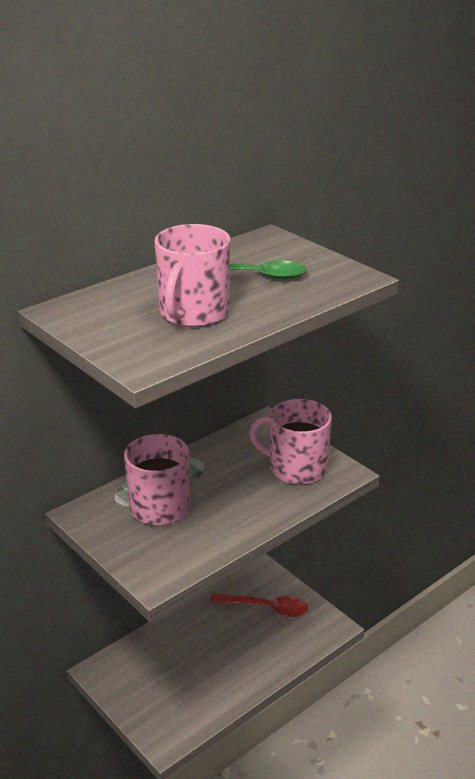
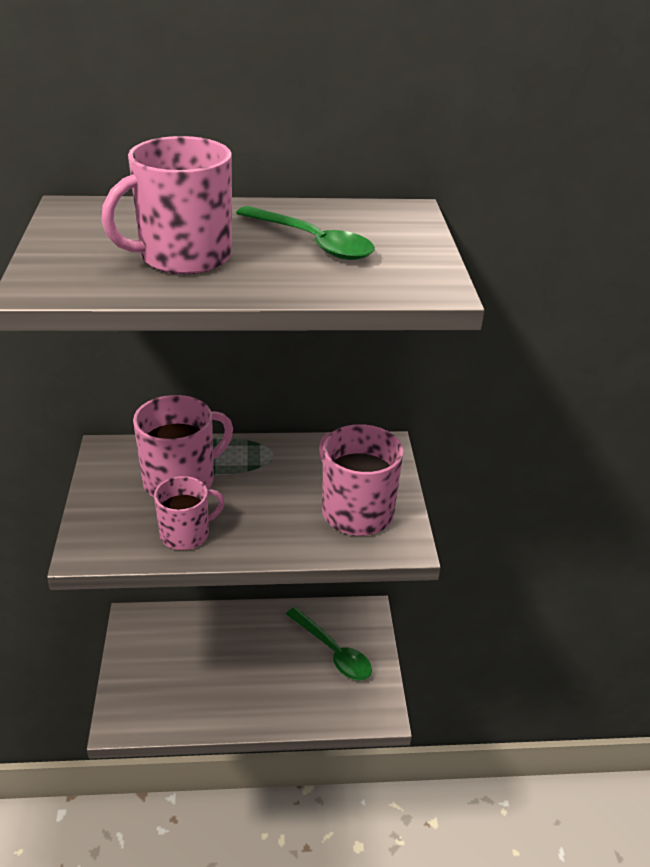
camera: 35 degrees right, 5 degrees up
red spoon [210,594,308,617] -> green spoon [286,607,372,681]
none -> pink mug [154,476,225,550]

